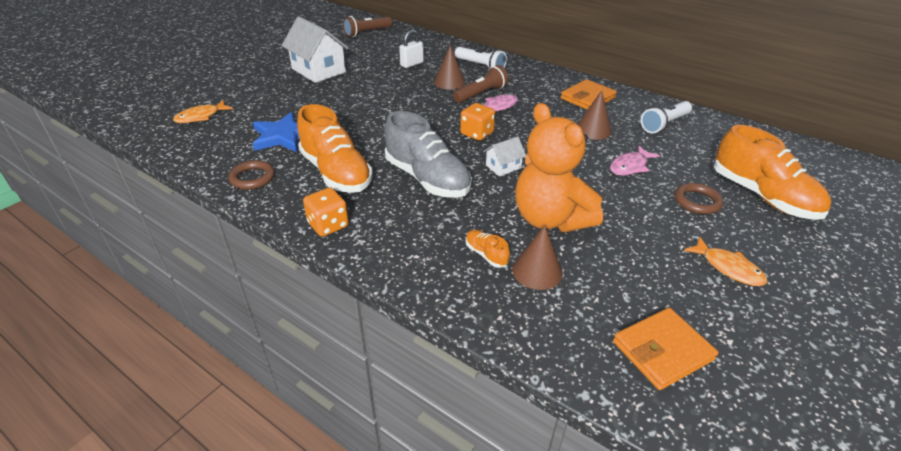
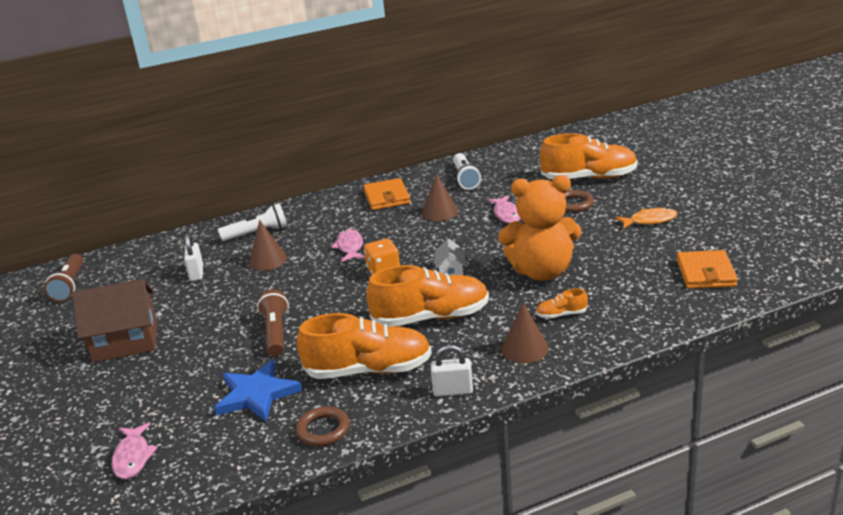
camera: 55 degrees left, 10 degrees down
orange fish [173,100,233,123] -> pink fish [112,422,158,479]
white house [282,17,349,83] -> brown house [72,279,157,362]
orange dice [303,187,349,237] -> white padlock [431,345,473,397]
grey shoe [384,111,472,198] -> orange shoe [366,265,489,327]
brown flashlight [453,65,508,103] -> brown flashlight moved to [257,289,289,356]
brown cone [512,225,563,290] -> brown cone moved to [502,302,549,363]

